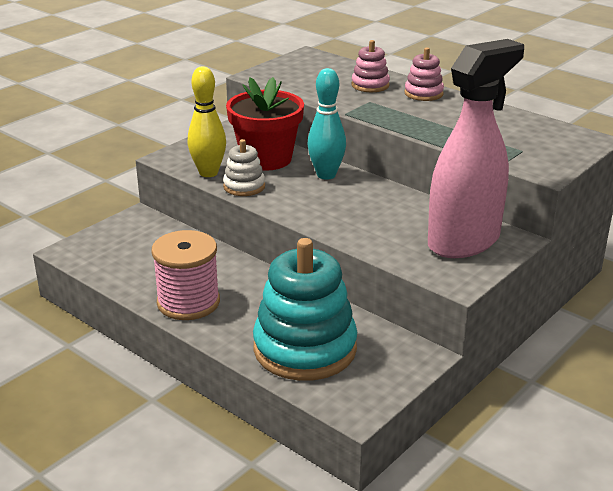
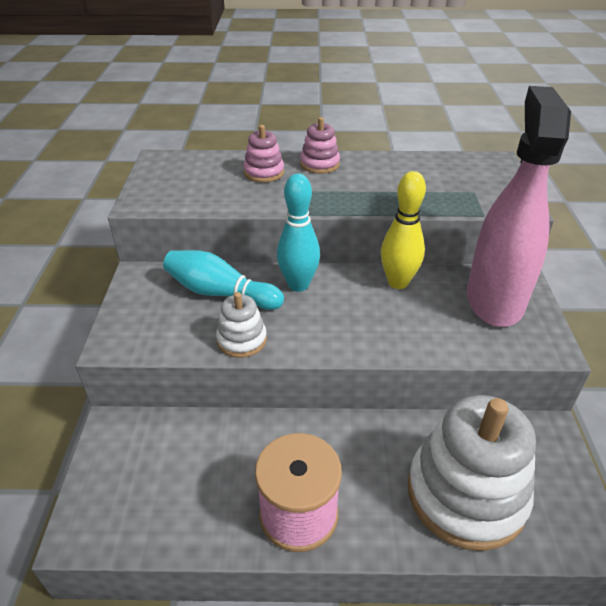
camera: 40 degrees left, 10 degrees up
yellow bowling pin [188,66,226,177] -> yellow bowling pin moved to [381,171,426,289]
red flower pot [226,77,304,171] -> turquoise bowling pin [163,250,284,310]
turquoise stacking toy [253,238,357,381] -> white stacking toy [408,395,536,551]

